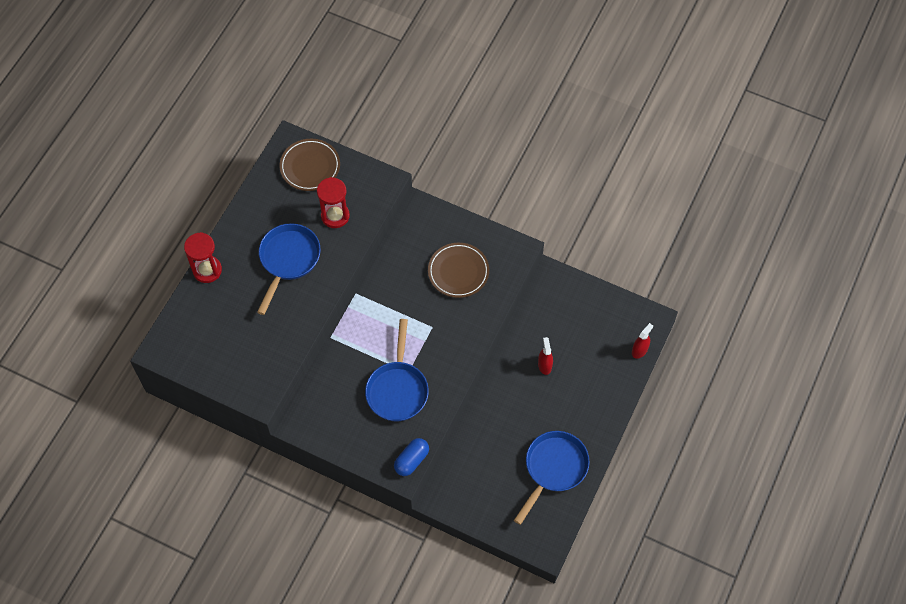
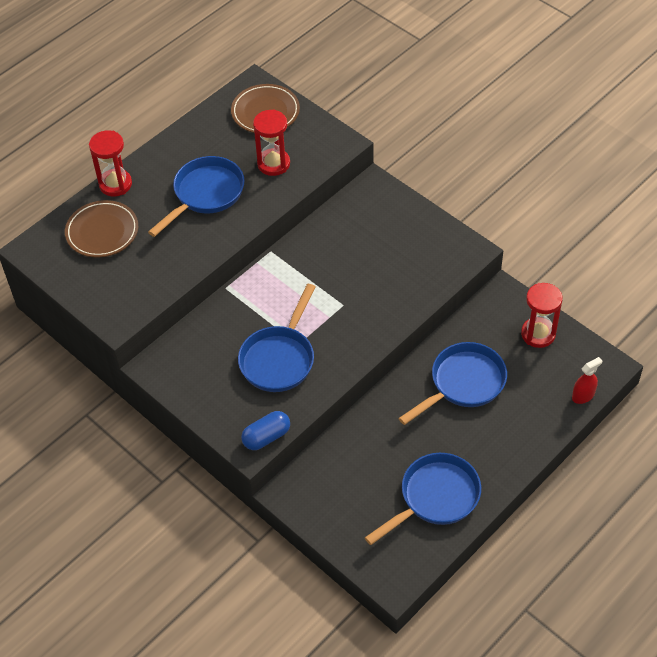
camera: 20 degrees right, 10 degrees down
brown plate [428,243,489,298] -> brown plate moved to [65,200,138,257]
red spray bottle [538,337,553,375] -> blue pan [398,342,507,425]
none -> red hourglass [521,283,563,348]

